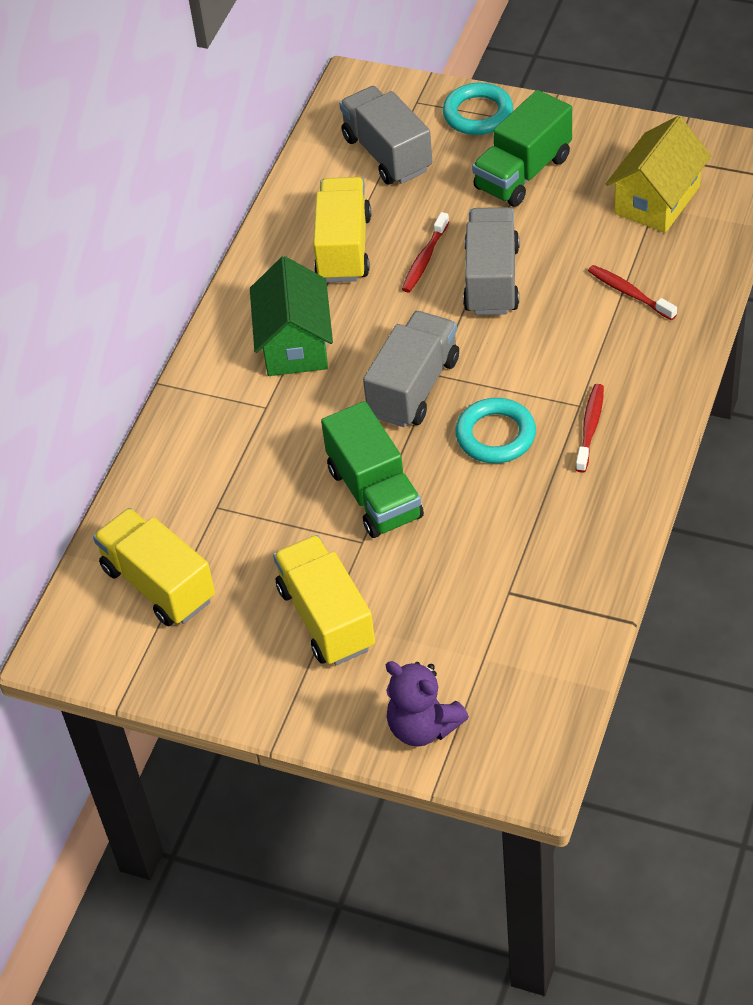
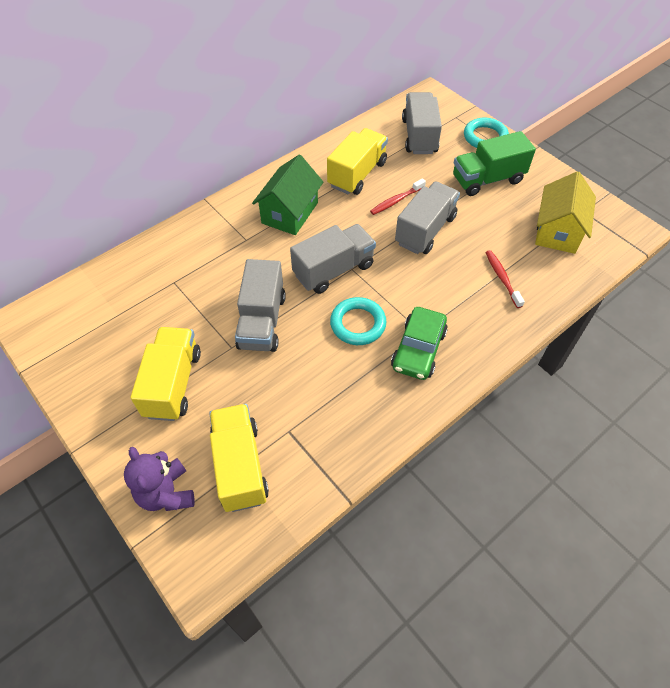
camera: 25 degrees right, 5 degrees up
yellow truck [93,508,215,626] -> yellow truck moved to [209,404,269,512]
green truck [321,401,424,538] -> grey truck [235,259,286,352]
red toothbrush [576,384,604,473] -> green car [391,307,448,380]
yellow house [606,116,711,233] -> yellow house turned 45 degrees counterclockwise [535,171,596,254]

